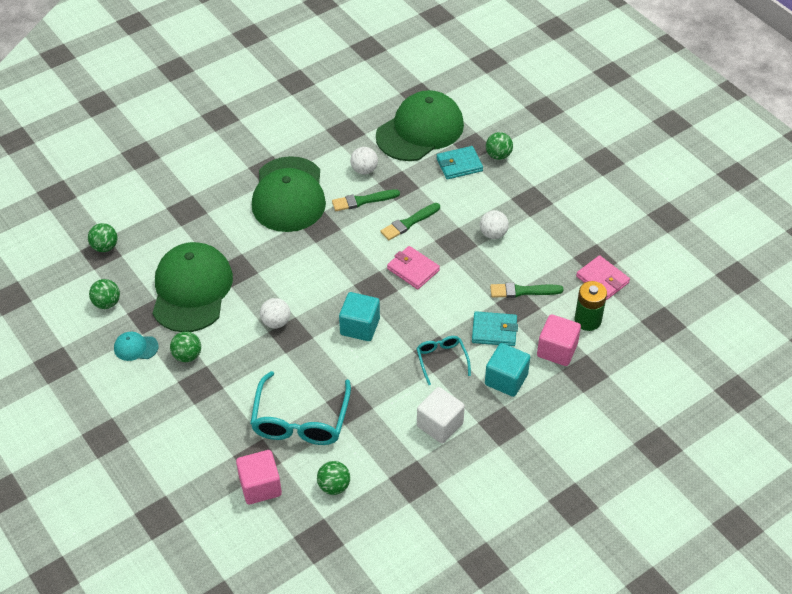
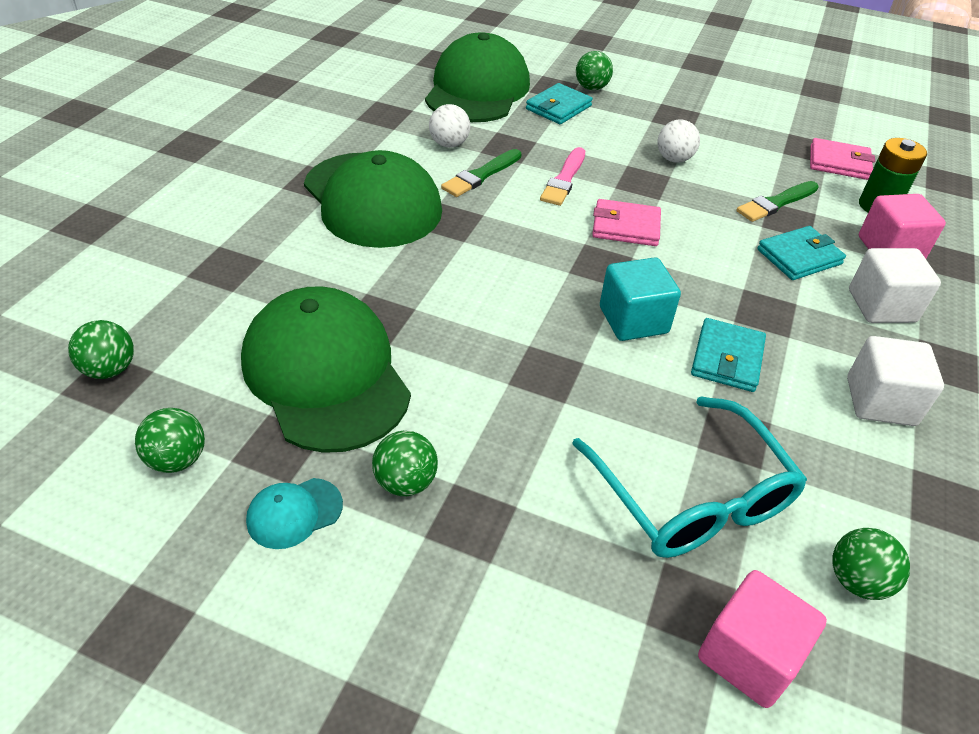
camera: 35 degrees left, 5 degrees down
white ball [260,298,290,328] -> none
green brush [380,203,440,240] -> pink brush [540,147,585,206]
turquoise glasses [416,336,471,385] -> none
turquoise cube [485,343,530,397] -> white cube [849,248,941,323]
none -> turquoise wallet [691,318,766,392]

